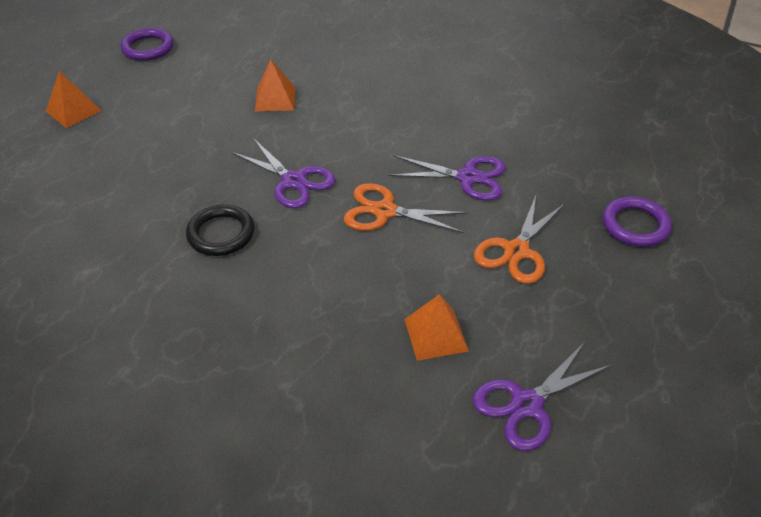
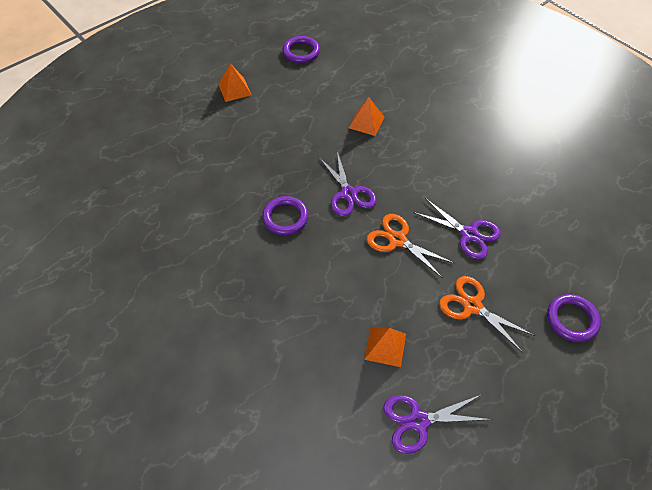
camera: 25 degrees right, 10 degrees up
black ring [186,205,255,256] -> purple ring [262,196,309,235]
orange scissors [474,196,565,284] -> orange scissors turned 75 degrees clockwise [439,276,535,353]

